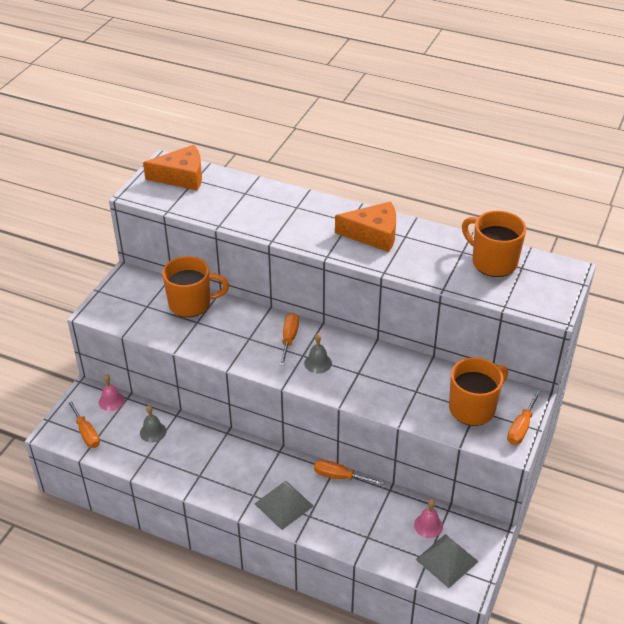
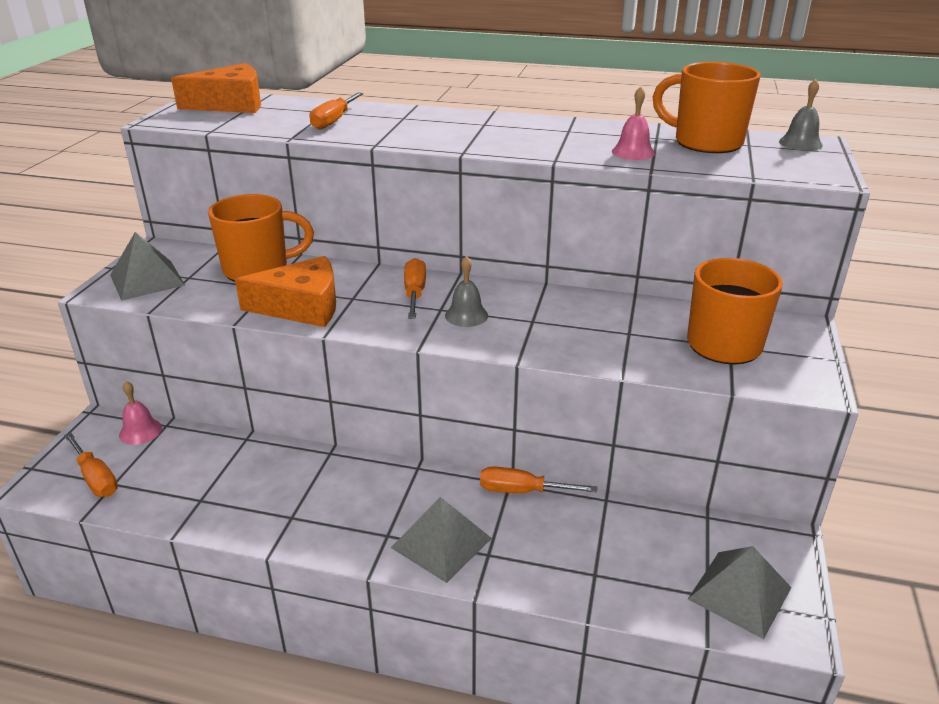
camera: 10 degrees left, 10 degrees down
grey bell [140,405,167,443] -> grey bell moved to [779,79,823,151]
orange cheese [335,201,396,252] -> orange cheese moved to [235,256,336,327]
pink bell [414,499,443,538] -> pink bell moved to [612,87,655,160]
orange screwdriver [507,390,542,445] -> orange screwdriver moved to [309,92,363,130]
none -> grey pyramid [110,232,185,301]

